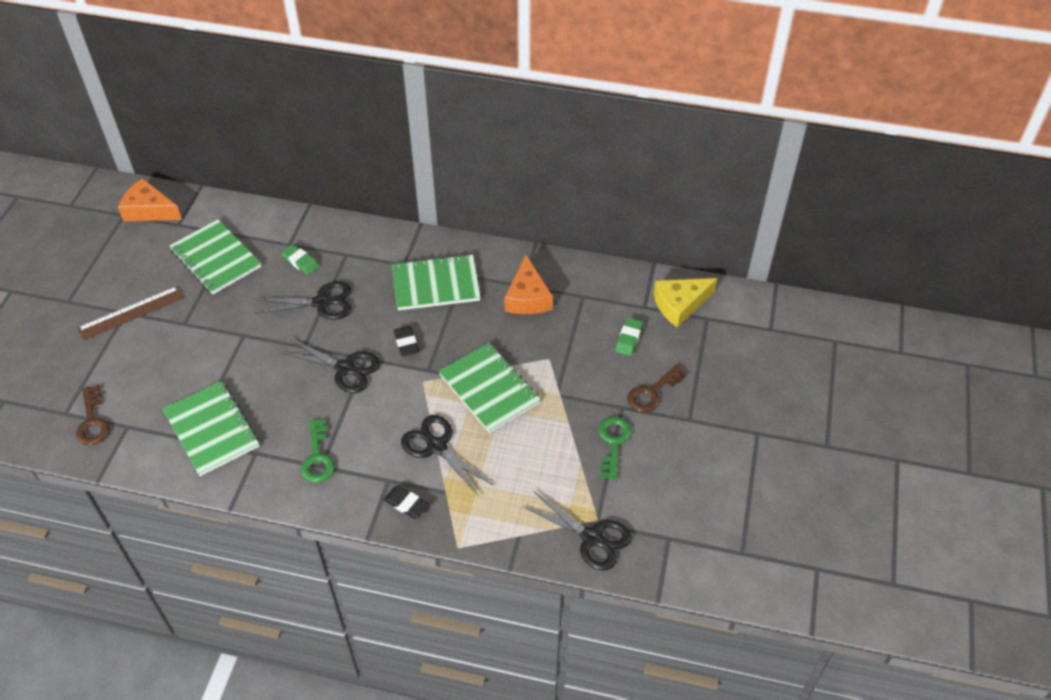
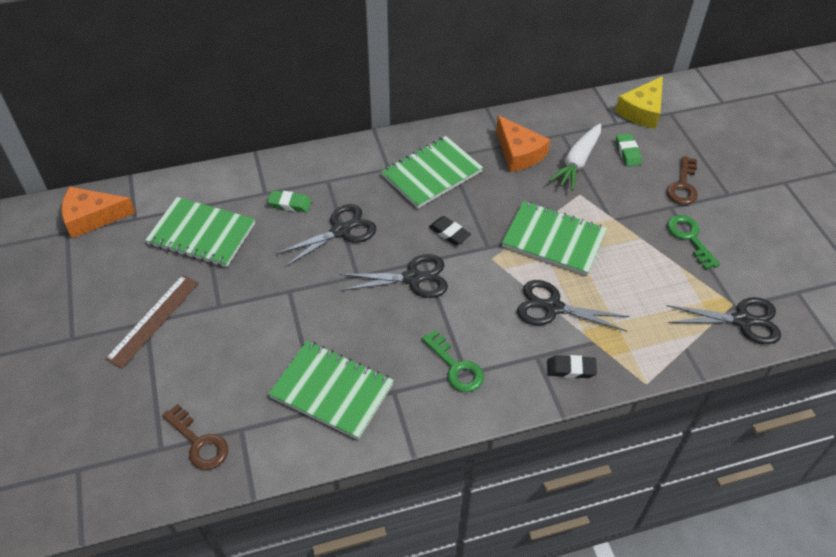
camera: 30 degrees left, 0 degrees up
none -> white carrot [549,123,601,191]

